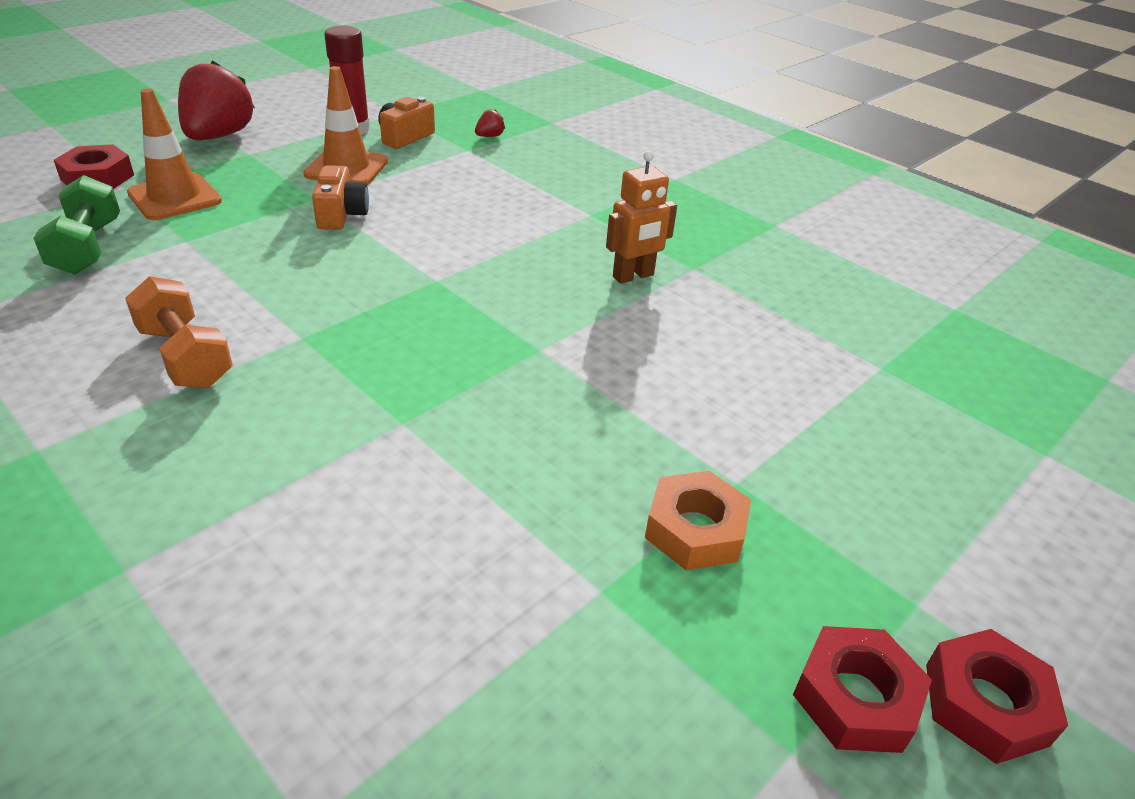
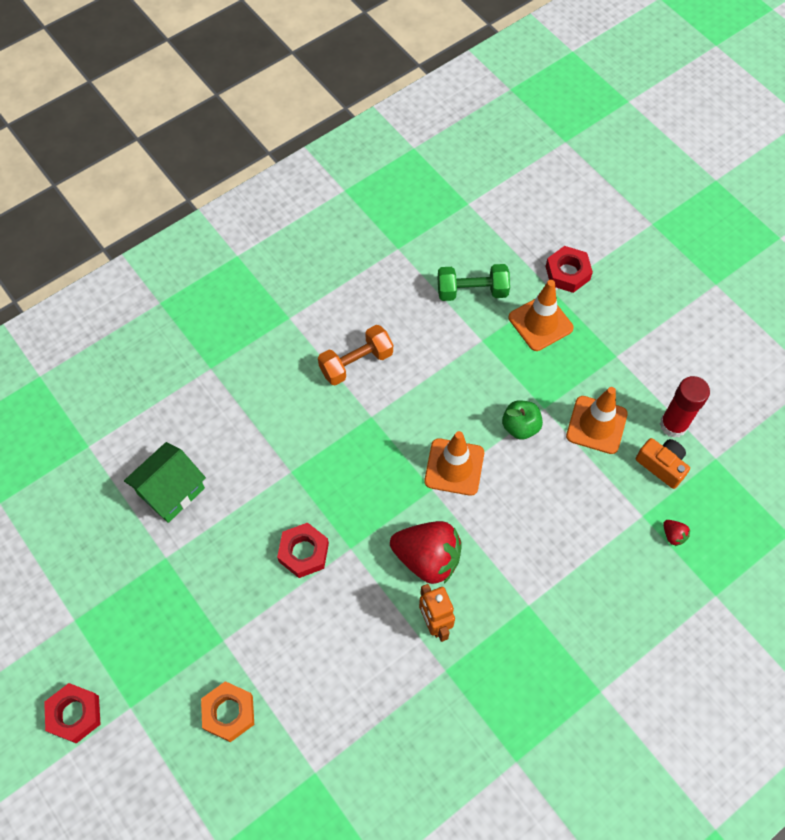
camera: 100 degrees right, 25 degrees up
red strawberry [178,60,255,140] -> red strawberry moved to [390,521,461,584]
orange camera [312,165,369,230] -> green apple [502,400,543,440]
orange nut [645,471,751,571] -> orange nut moved to [201,681,254,742]
red nut [793,626,932,753] -> red nut moved to [277,523,329,578]
none -> green house [124,442,206,523]
none -> orange traffic cone [424,431,484,496]

